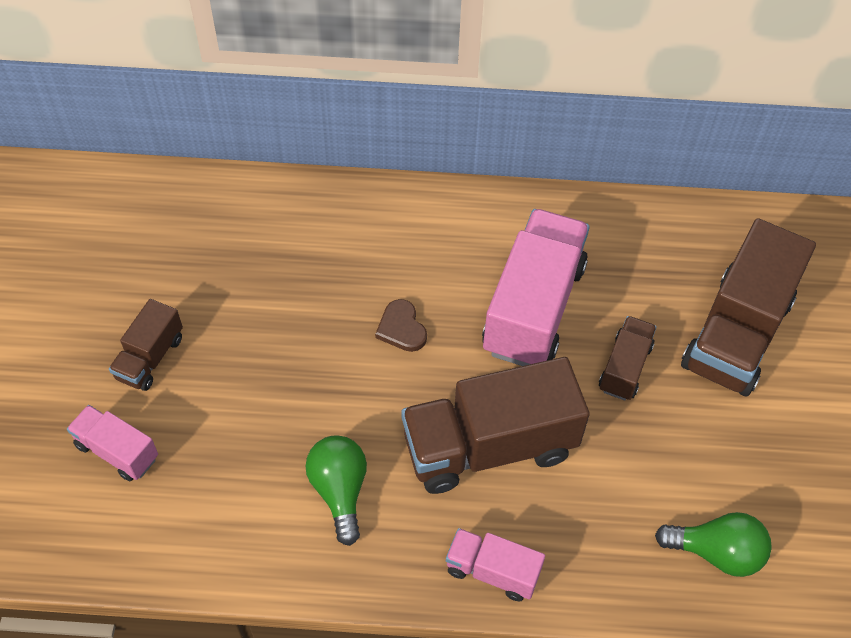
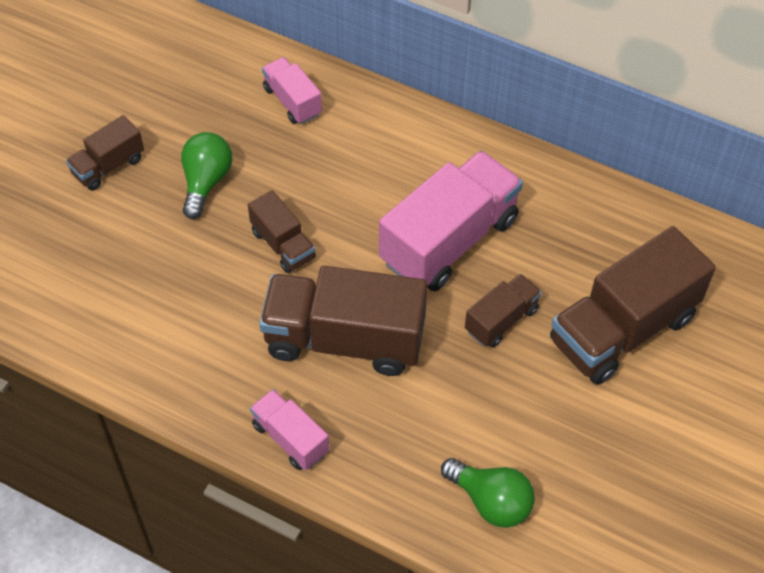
camera: 25 degrees right, 0 degrees up
pink truck [67,405,158,481] -> pink truck moved to [262,57,322,124]
green light bulb [305,435,367,546] -> green light bulb moved to [181,132,232,219]
brown heart [375,299,427,352] -> none
none -> brown truck [248,190,316,273]

